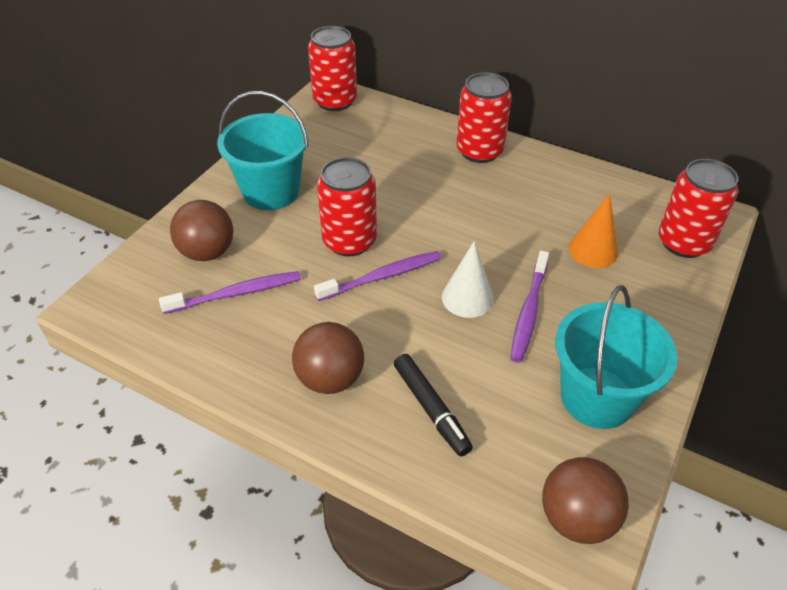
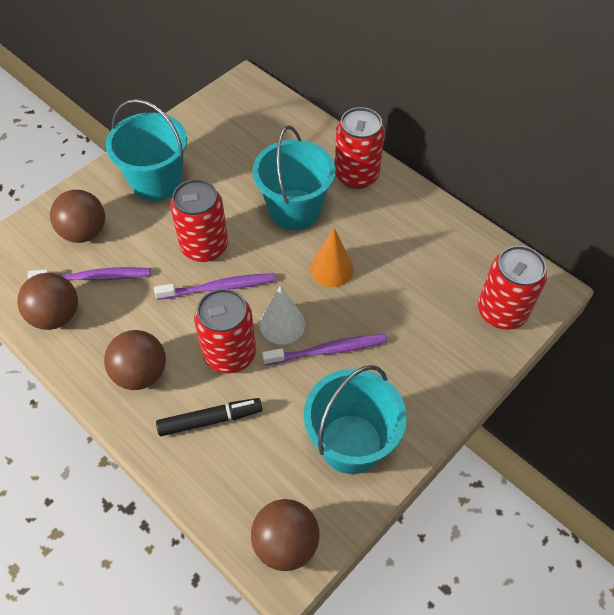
camera: 15 degrees right, 10 degrees up
red can [308,26,357,111] -> red can moved to [194,289,256,374]
black marker [394,354,473,457] -> black marker turned 90 degrees counterclockwise [156,398,262,436]
purple toothbrush [510,251,549,363] -> purple toothbrush turned 135 degrees counterclockwise [262,334,387,365]
orange cone [569,193,618,268] -> orange cone moved to [310,228,354,287]
none -> brown ball [17,273,78,330]
none -> turquoise bucket [252,125,336,230]

